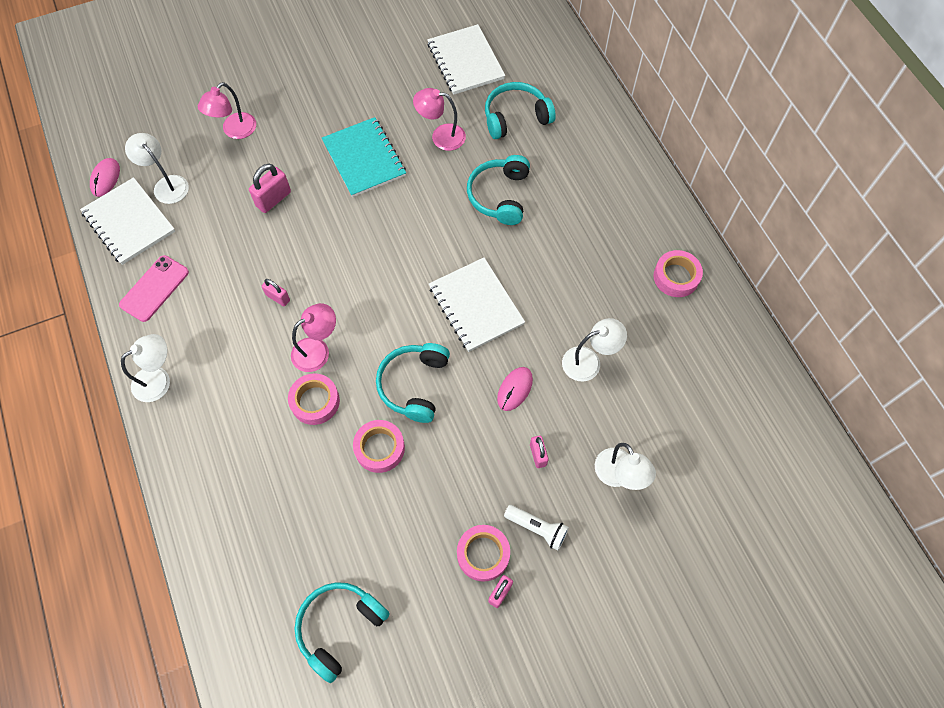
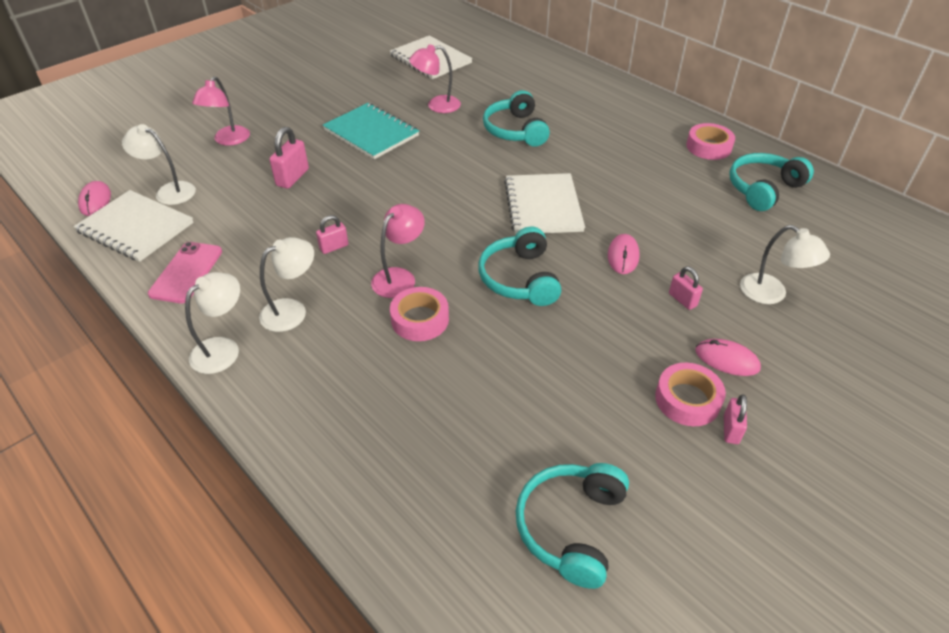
camera: 20 degrees left, 20 degrees down
pink padlock [262,279,290,306] -> pink padlock turned 45 degrees counterclockwise [316,215,348,254]
pink tape [353,420,405,473] -> none
white notebook [429,258,525,352] -> white notebook turned 45 degrees clockwise [504,173,585,234]
turquoise headphones [485,82,556,139] -> turquoise headphones moved to [730,153,814,211]
white flashlight [504,505,569,550] -> pink mouse [695,339,761,376]
white lamp [562,318,627,381] -> white lamp moved to [259,237,314,332]

